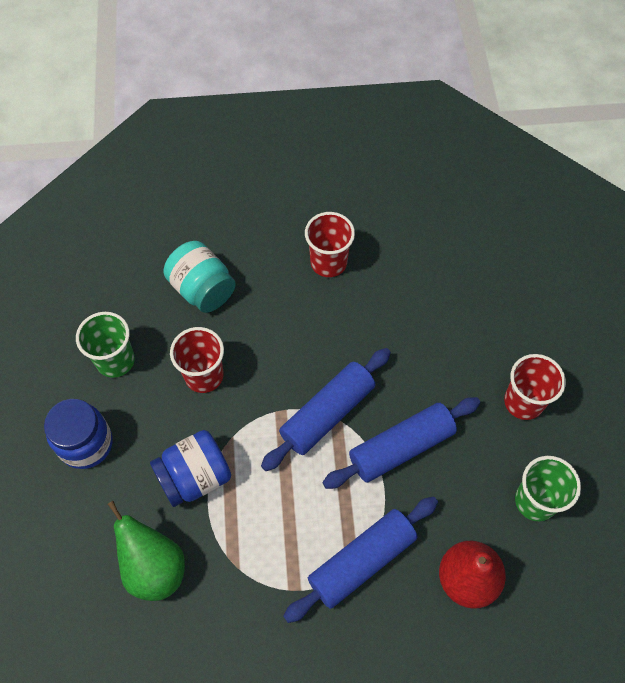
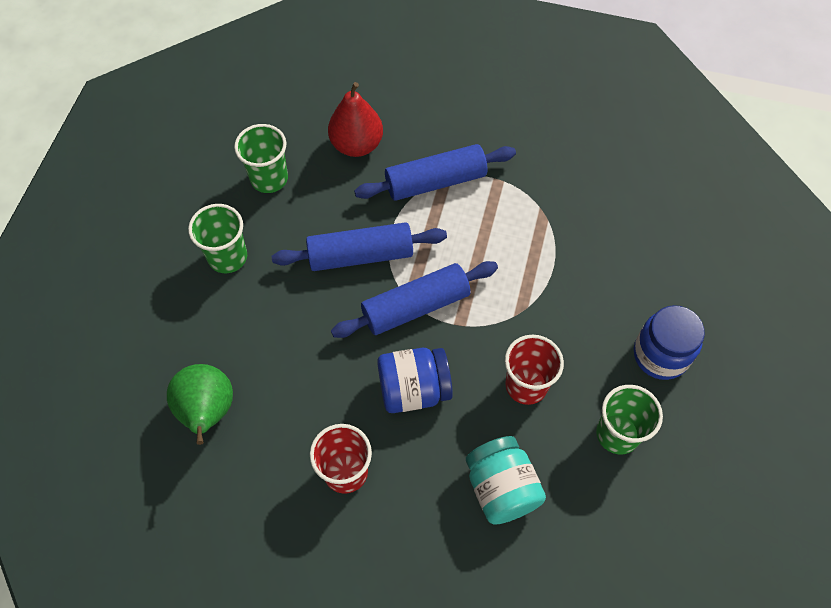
camera: 160 degrees left, 0 degrees up
green pear [108,501,185,601] -> green pear moved to [167,364,233,445]
blue jar [150,430,231,507] -> blue jar moved to [377,348,453,413]
red cup [504,354,566,420] -> green cup [188,204,247,273]

